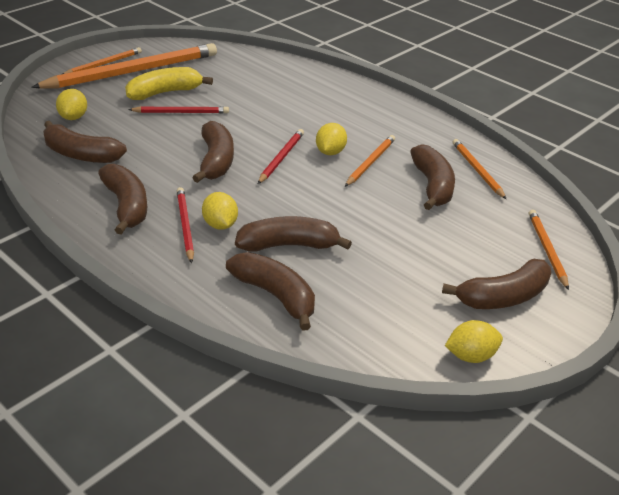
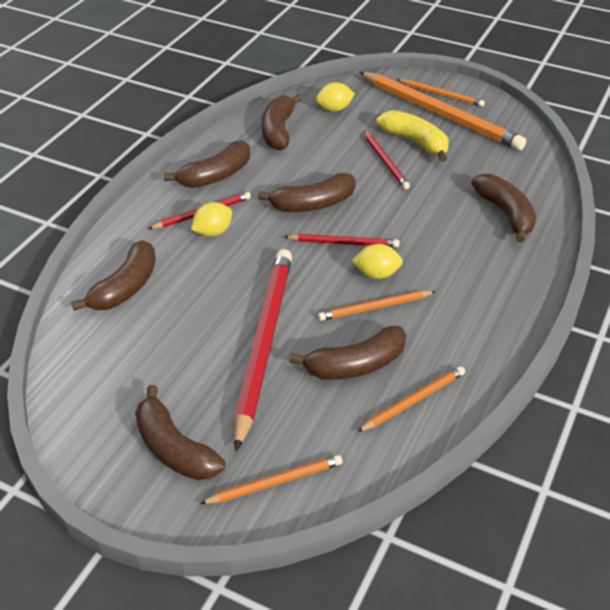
camera: 75 degrees right, 5 degrees up
brown banana [235,216,352,252] -> brown banana moved to [471,174,536,242]
orange pencil [345,135,395,187] -> orange pencil turned 150 degrees clockwise [318,291,436,321]
yellow lemon [445,320,503,363] -> none
none -> red pencil [234,249,292,451]

